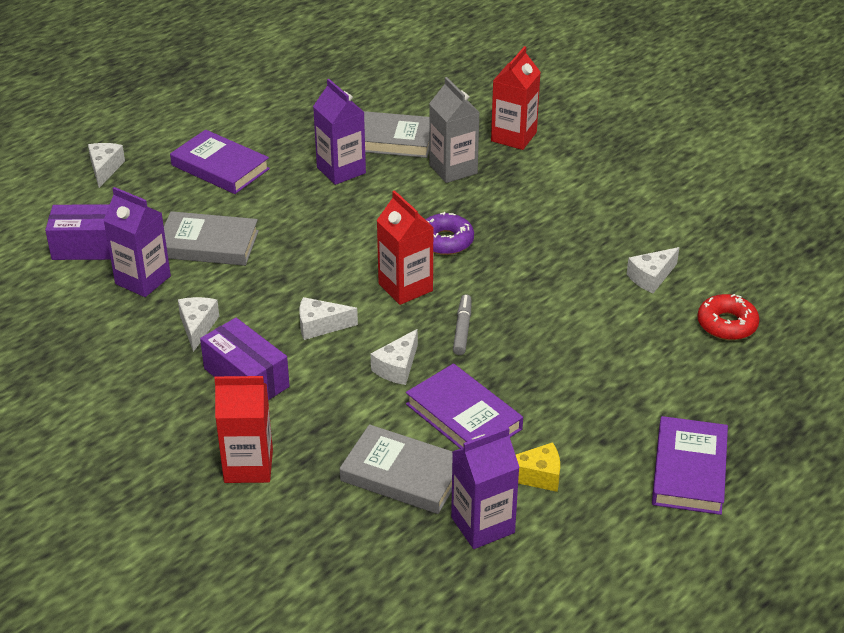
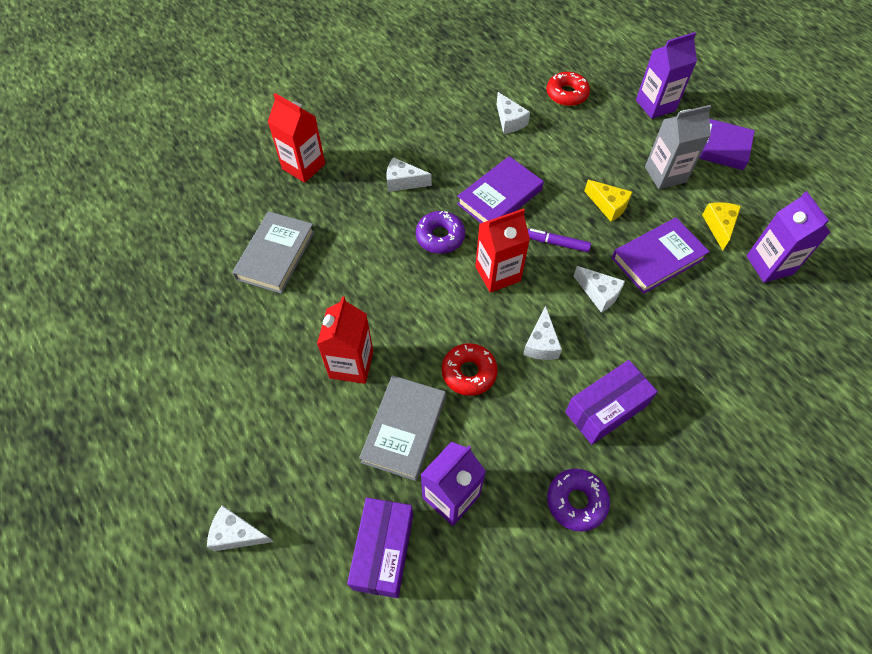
camera: 80 degrees left, 20 degrees up
purple book [170,130,270,194] -> purple book moved to [457,156,544,223]
white cheese [178,297,219,352] -> white cheese moved to [386,157,432,192]
red carton [214,376,273,483] -> red carton moved to [317,296,373,384]
purple carton [313,79,366,185] -> purple carton moved to [636,32,697,119]
grey book [340,424,453,514] -> none
grey carton [429,77,480,183] -> grey carton moved to [645,105,711,189]
grey marker [453,294,471,355] -> purple marker [528,229,591,252]
none -> red donut [442,343,498,396]
none -> purple donut [547,468,610,532]
none -> yellow cheese [585,180,632,222]

